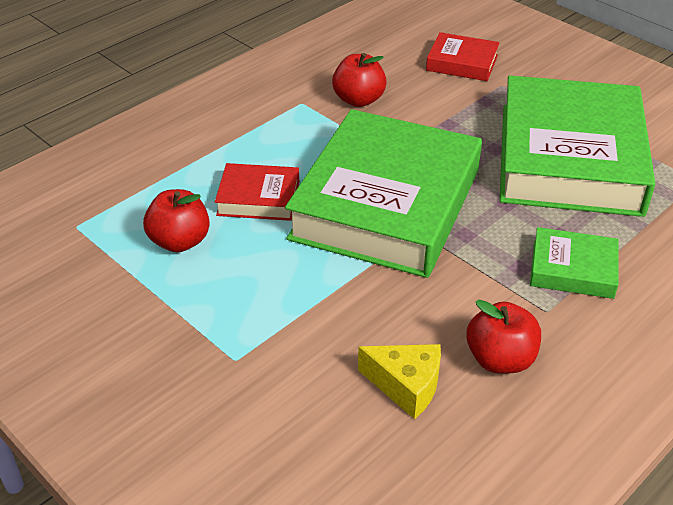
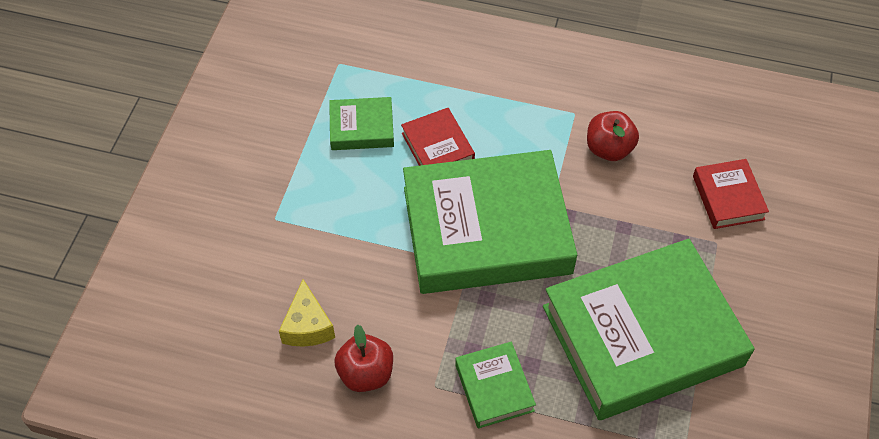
camera: 60 degrees right, 15 degrees up
red apple [143,189,210,253] -> green book [329,97,394,150]

